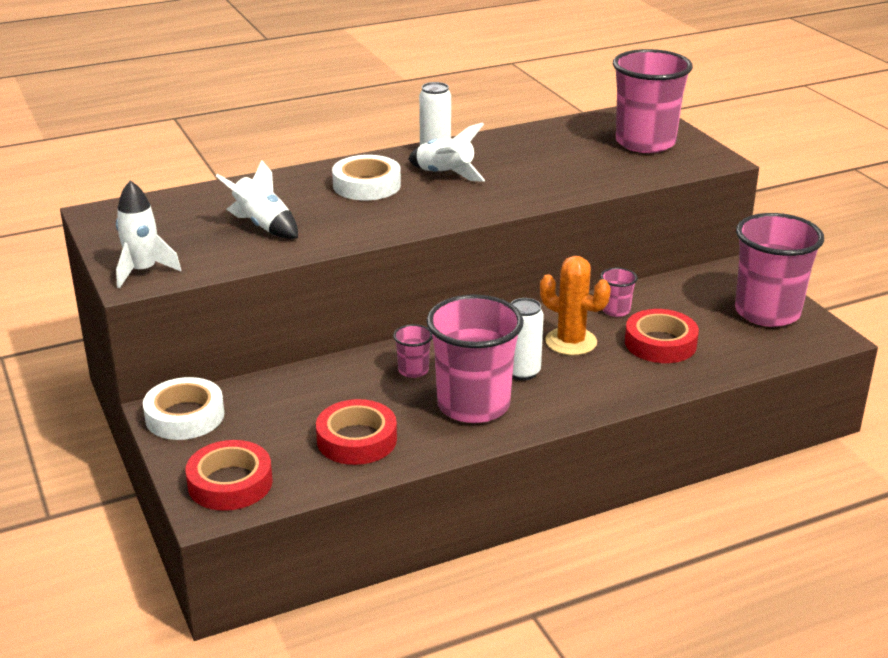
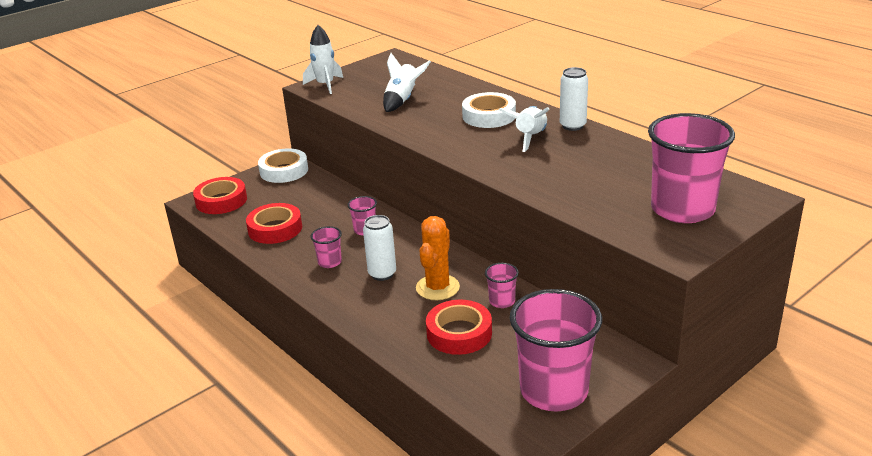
camera: 75 degrees right, 0 degrees up
pink cup [426,294,524,423] -> pink cup [311,226,342,268], size x0.44

